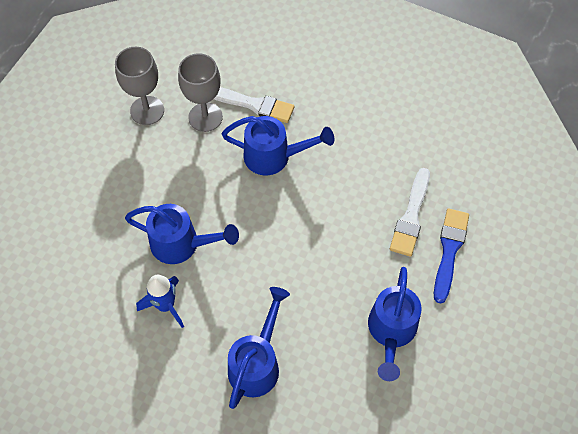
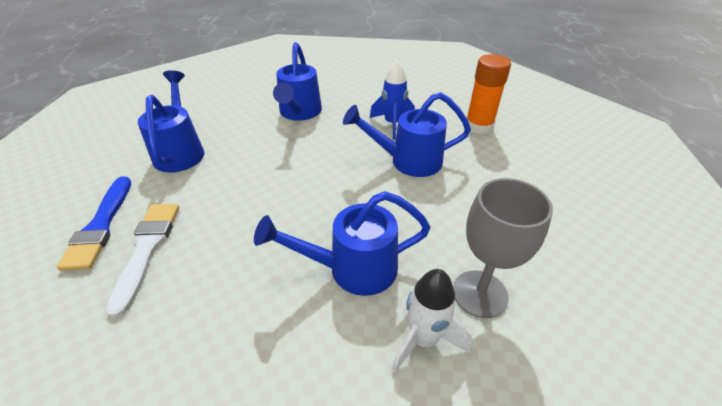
camera: 160 degrees right, 20 degrees down
grey goblet [115,47,164,125] -> none
white brush [214,87,294,123] -> white rocket [392,269,472,373]
none -> orange glue stick [466,54,511,134]

